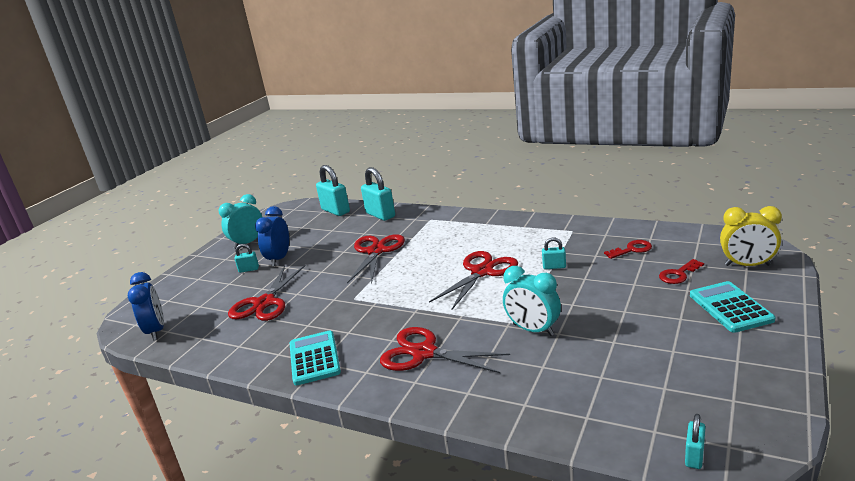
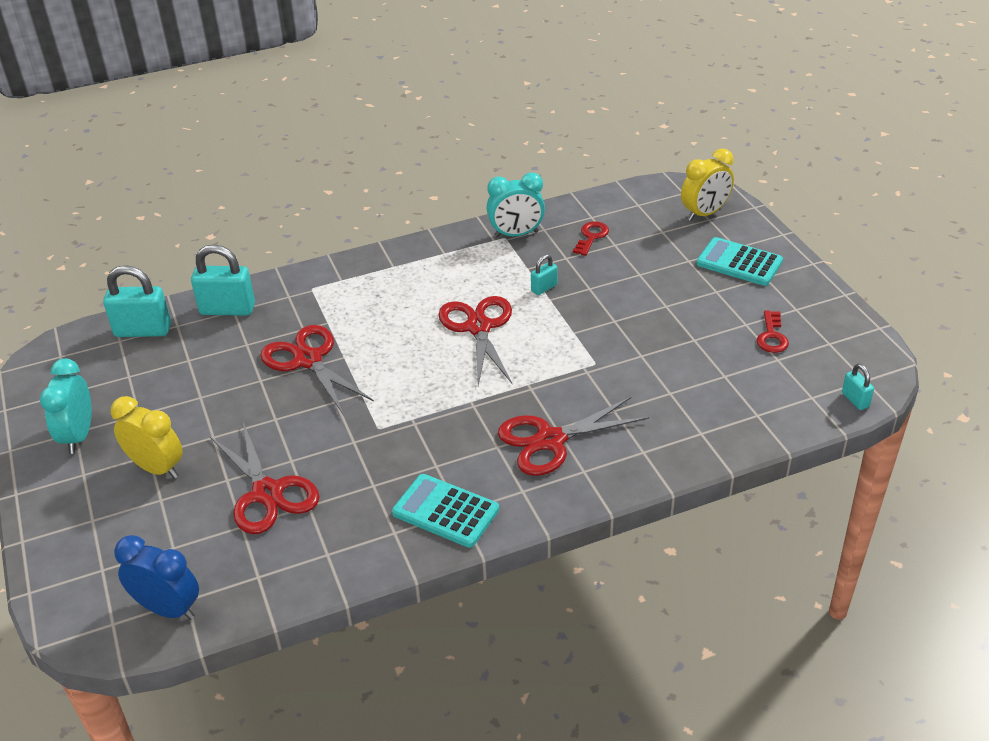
camera: 50 degrees left, 15 degrees up
turquoise padlock [234,244,259,273] -> yellow clock [111,396,183,478]
blue clock [255,206,289,266] -> none
turquoise clock [503,266,561,336] -> turquoise clock moved to [486,172,545,238]
red key [659,259,704,284] -> red key moved to [757,310,789,353]

